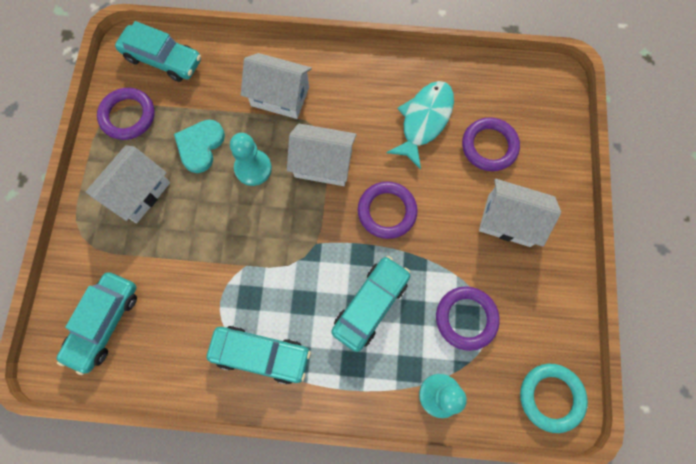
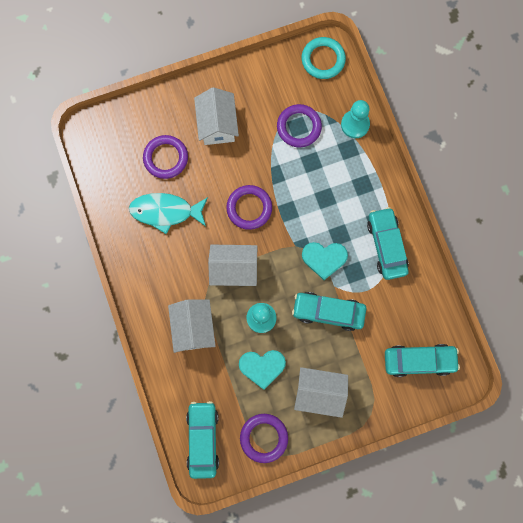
camera: 115 degrees left, 5 degrees up
white house [287,123,356,186] -> white house turned 75 degrees counterclockwise [208,245,258,286]
turquoise car [331,256,411,352] -> turquoise car moved to [292,292,366,331]
none -> turquoise heart [302,242,348,280]

